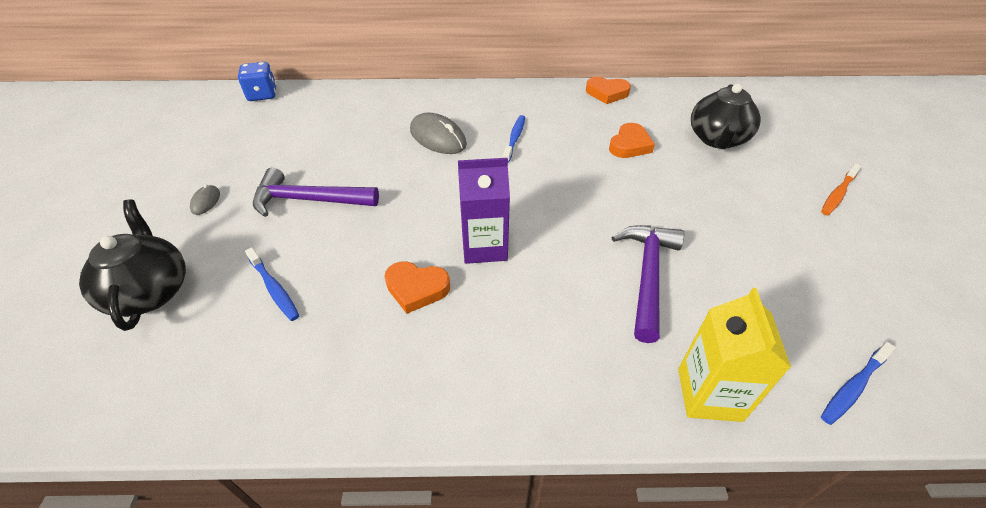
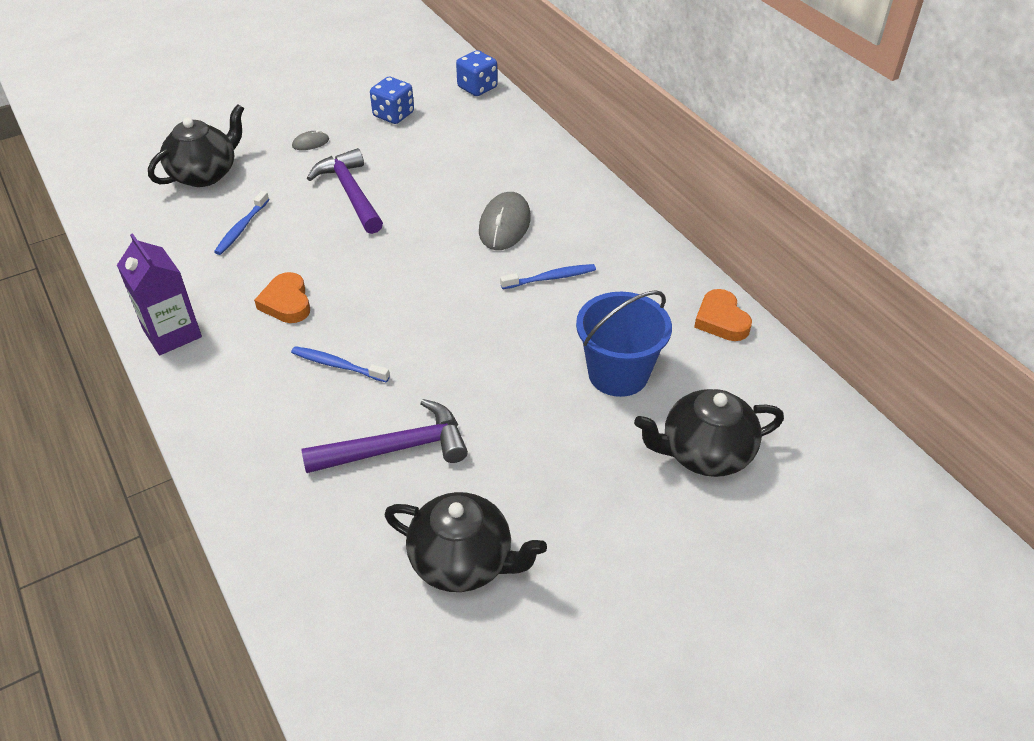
camera: 60 degrees right, 0 degrees up
purple carton [458,158,510,264] -> purple carton moved to [117,233,202,355]
orange heart [609,123,655,158] -> blue bucket [576,290,672,397]
yellow carton [678,288,791,422] -> none
orange toothbrush [821,163,861,215] -> none
blue toothbrush [821,342,896,425] -> blue toothbrush moved to [291,346,390,382]
none -> blue dice [370,77,414,124]
none -> black teapot [384,492,547,592]

